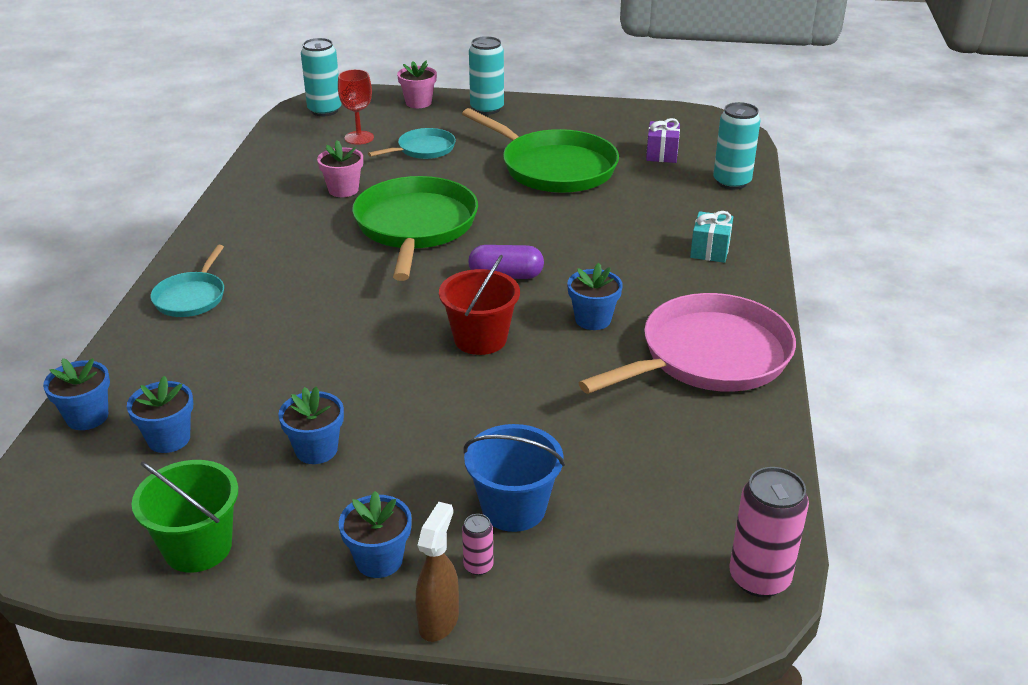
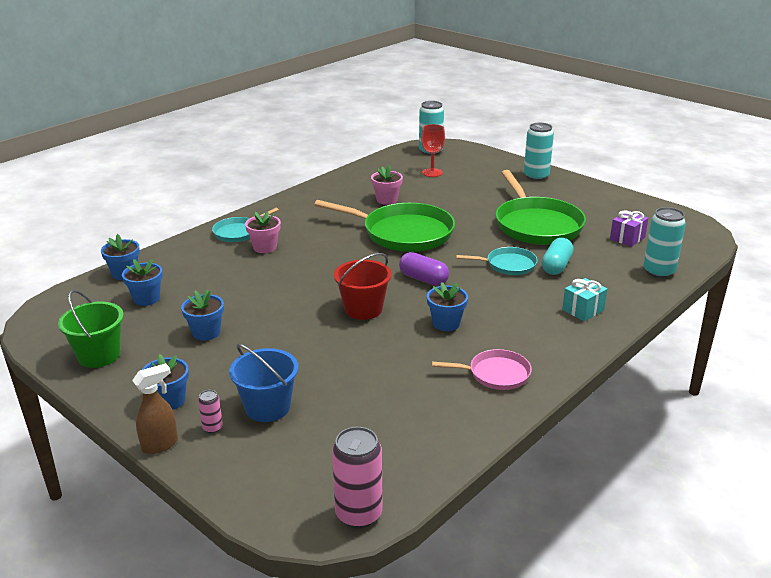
camera: 35 degrees right, 5 degrees down
green pan [352,176,478,281] -> green pan turned 75 degrees clockwise [314,200,455,252]
turquoise pan [368,128,456,159] -> turquoise pan moved to [456,247,538,275]
pink flower pot [397,60,437,108] -> pink flower pot moved to [245,211,281,253]
pink pan [579,293,796,394] -> pink pan [432,349,532,390], size x0.52
none -> turquoise capsule [542,238,574,275]

